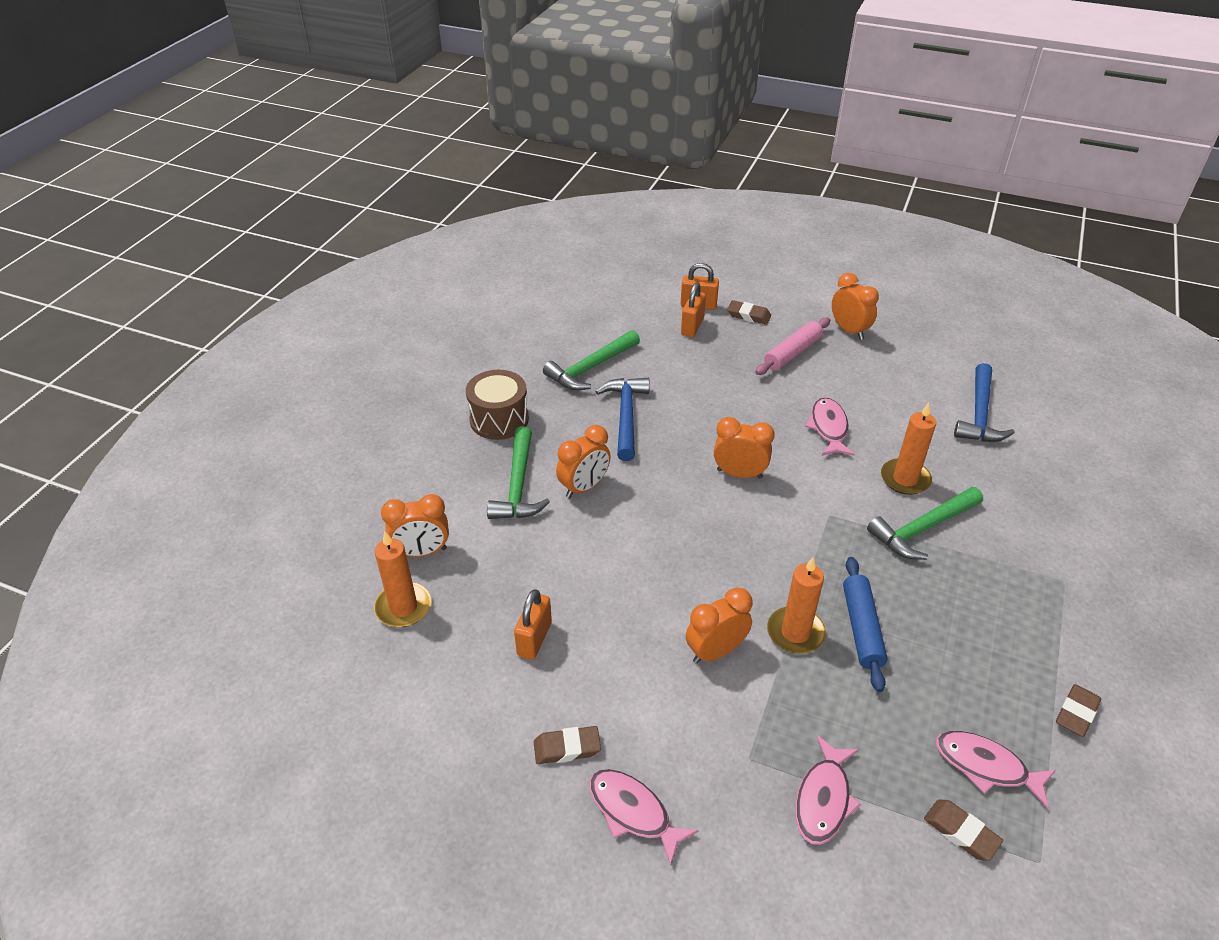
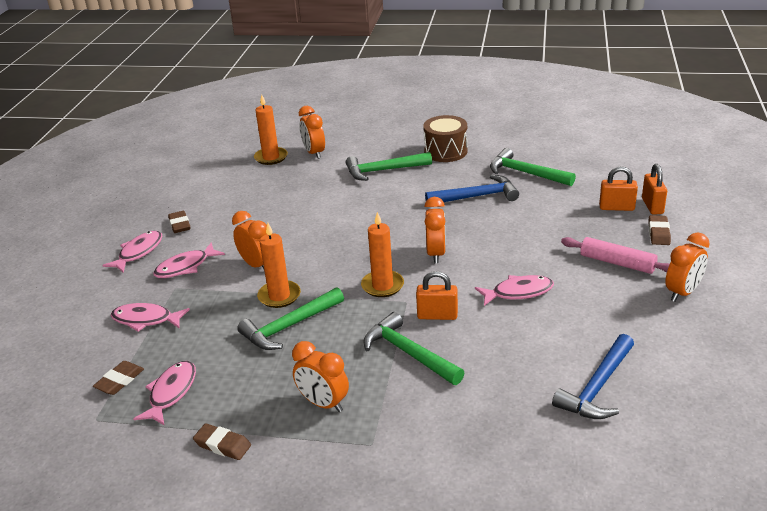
camera: 80 degrees right, 10 degrees down
orange padlock [514,589,552,660] -> orange padlock moved to [416,271,458,320]
orange clock [556,425,611,498] -> orange clock moved to [292,341,349,412]
blue rolling pin [843,557,888,692] -> green hammer [237,287,344,350]
orange candle [881,403,936,495] -> orange candle moved to [361,212,404,297]
blue hammer [954,363,1015,442] -> blue hammer turned 60 degrees counterclockwise [552,334,634,419]
none -> pink fish [153,242,225,278]

